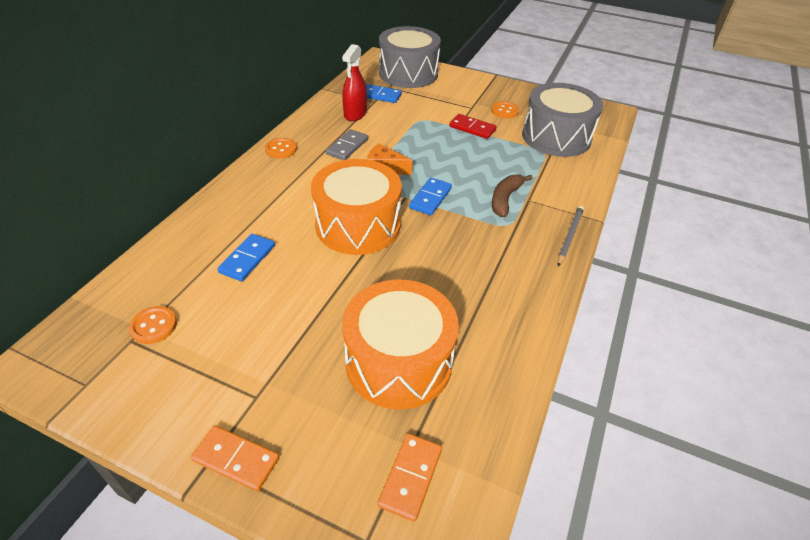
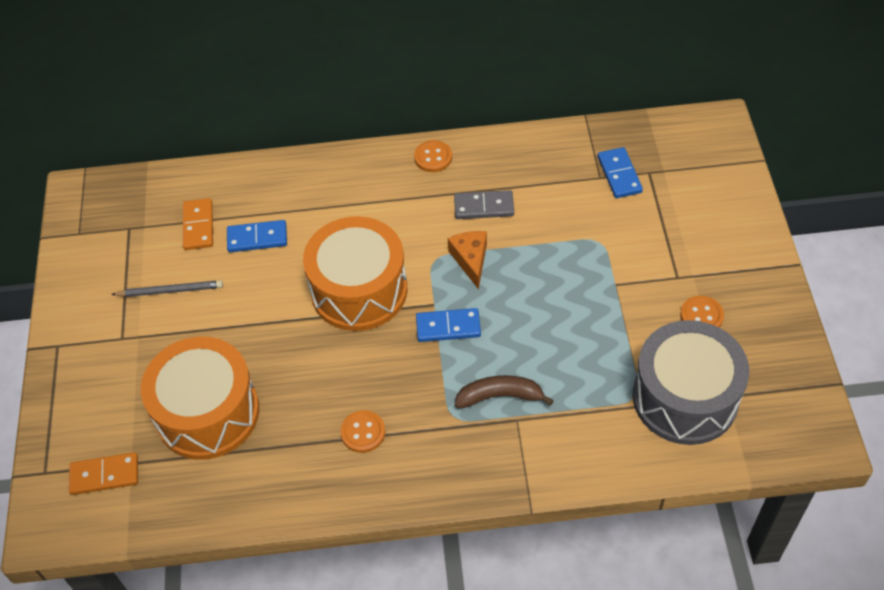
camera: 65 degrees right, 10 degrees up
orange button [129,306,177,344] -> orange button moved to [340,410,386,453]
orange domino [191,426,279,492] -> orange domino moved to [183,198,213,250]
red spray bottle [342,44,367,121] -> none
grey drum [379,26,441,88] -> none
red domino [449,114,497,139] -> none
grey pencil [558,206,584,266] -> grey pencil moved to [111,280,223,297]

